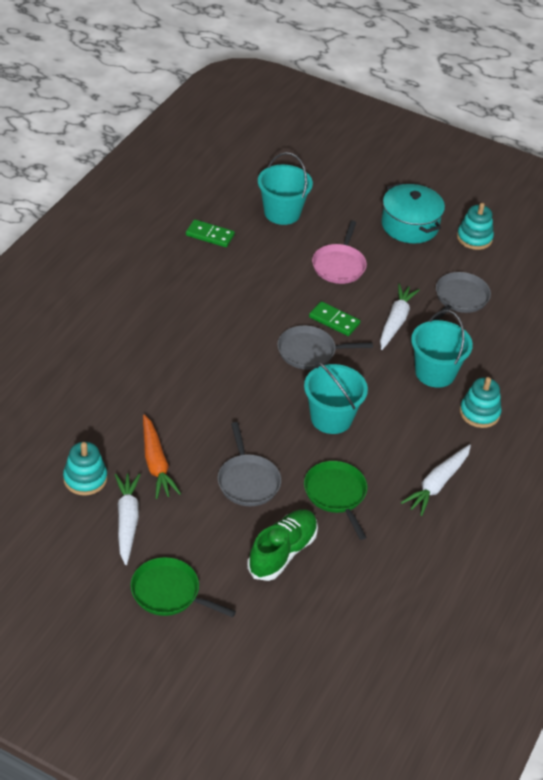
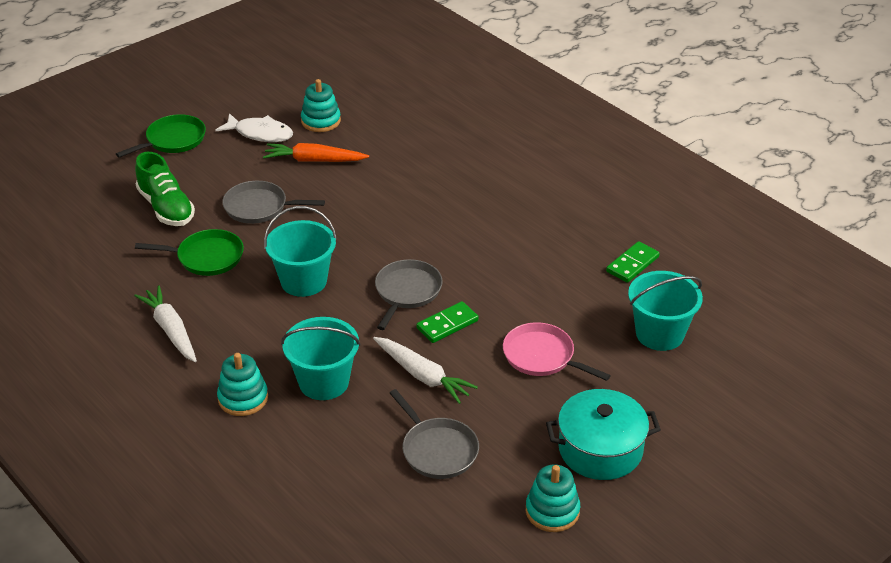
camera: 115 degrees right, 5 degrees down
white carrot [114,473,141,565] -> white fish [216,113,293,142]

